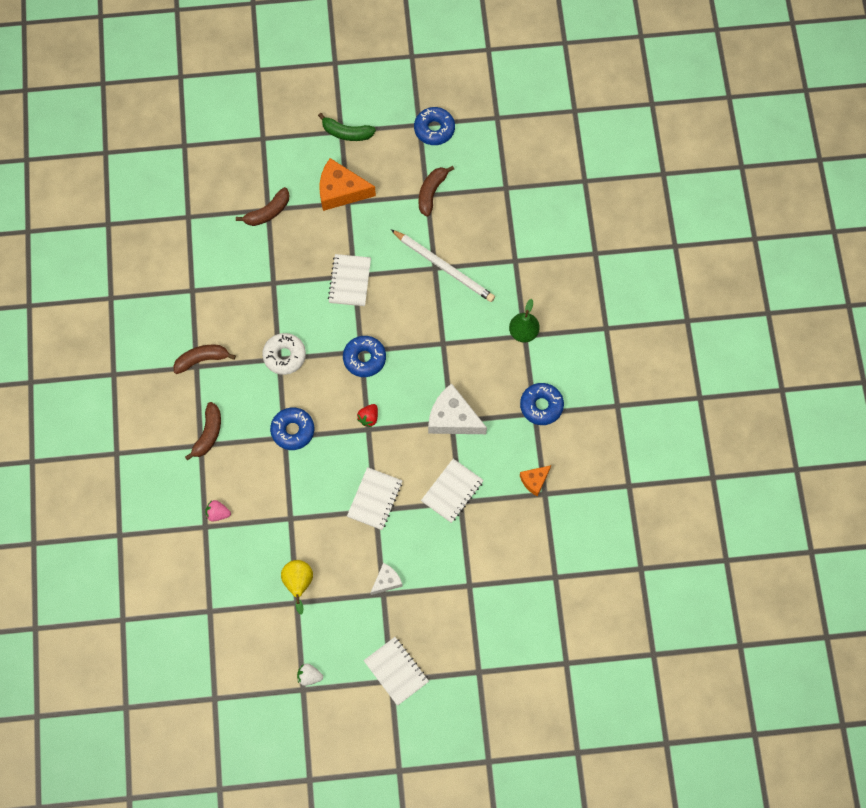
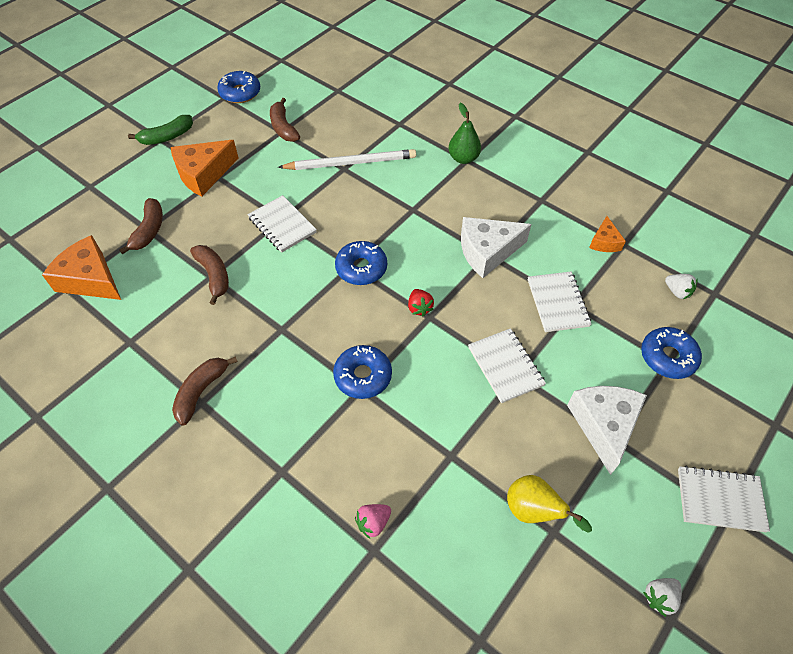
camera: 45 degrees left, 15 degrees down
brown banana [185,402,221,461] -> brown banana moved to [190,245,229,305]
white donut [262,333,306,375] -> none
white cheese [370,563,403,595] -> white cheese [567,386,647,475], size x1.83
blue donut [520,383,564,425] -> blue donut moved to [641,327,702,379]
none -> orange cheese [42,235,121,300]
none -> white strawberry [665,274,698,299]

